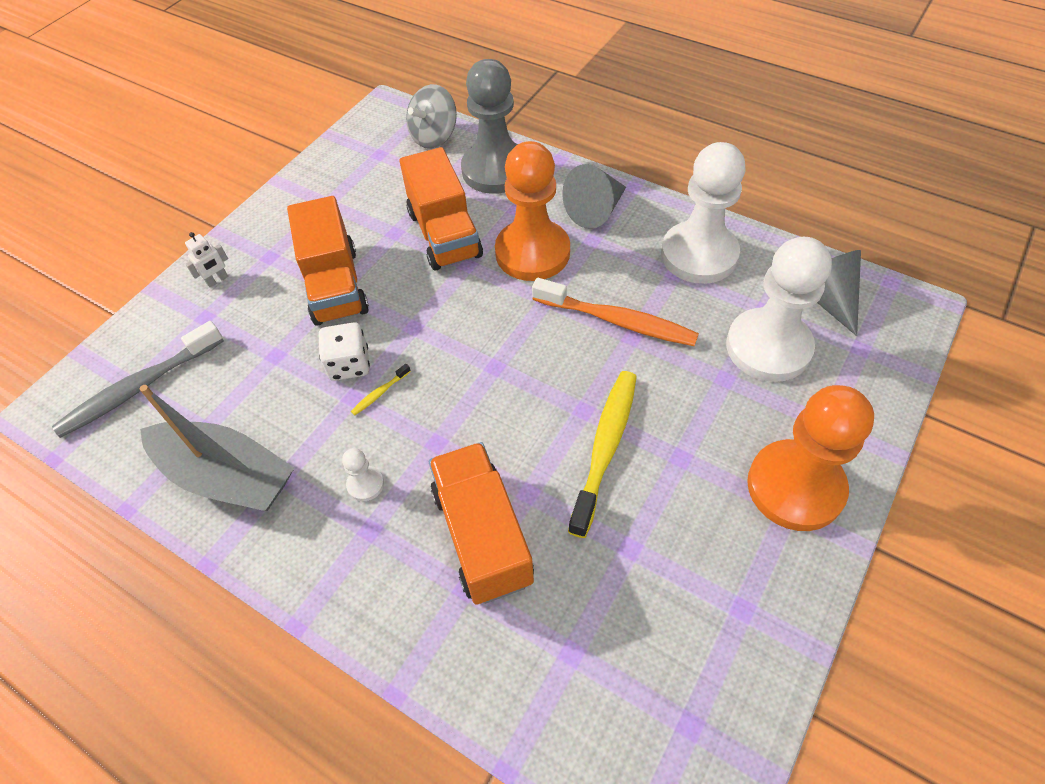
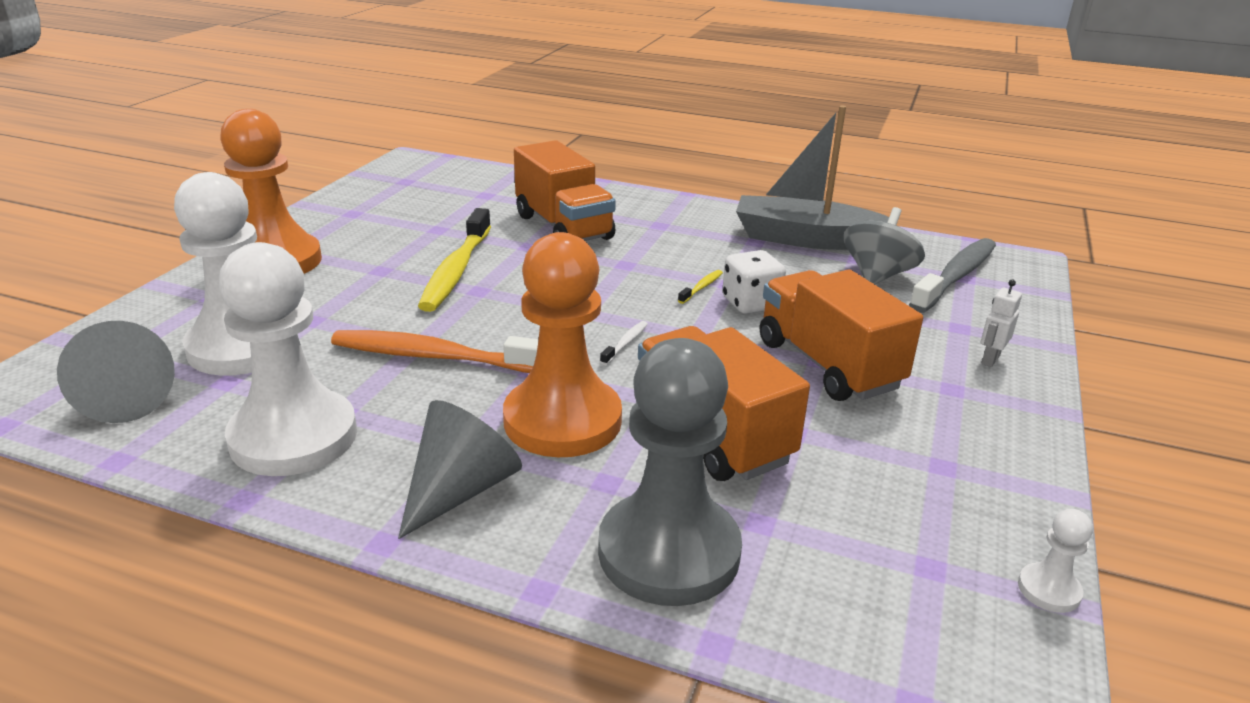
camera: 165 degrees right, 25 degrees down
white pawn [342,448,384,501] -> white pawn moved to [1018,509,1093,613]
grey spinning top [406,84,457,149] -> grey spinning top moved to [844,207,925,284]
none -> white toothbrush [600,321,648,365]

